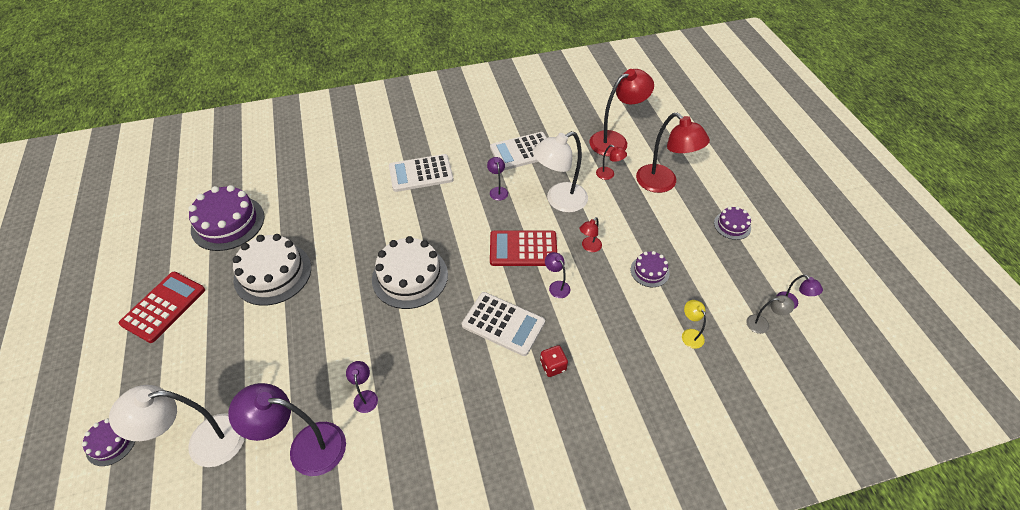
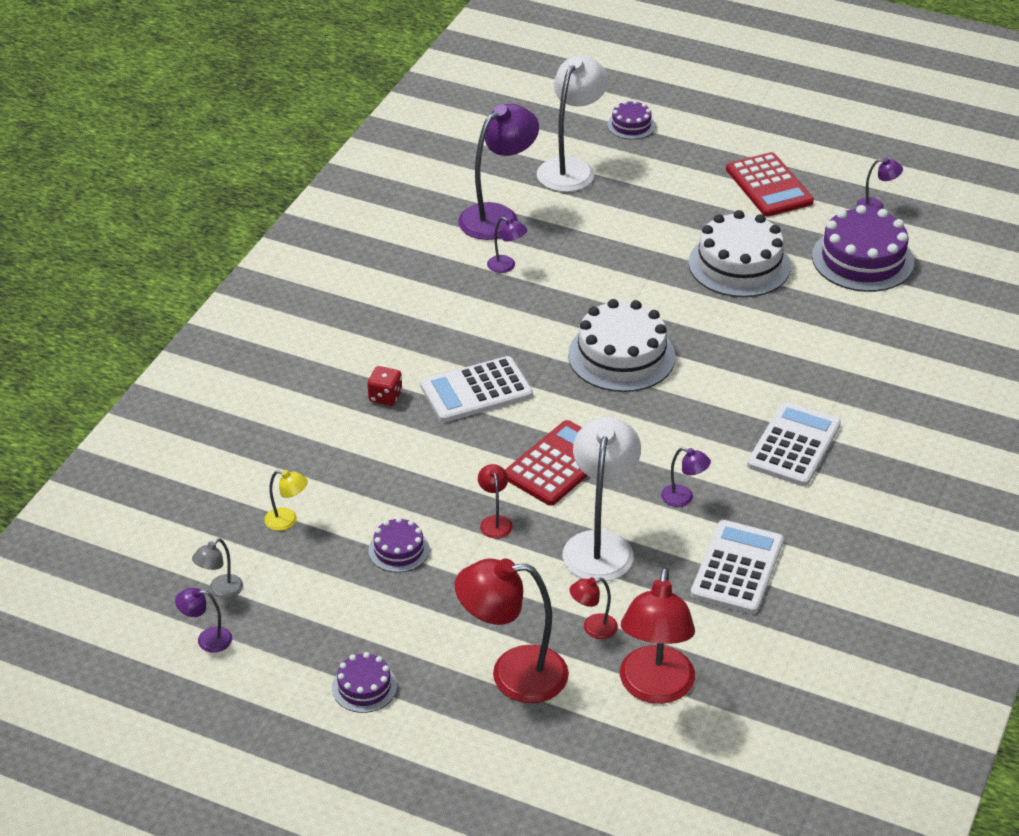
camera: 130 degrees right, 10 degrees down
purple lamp [545,252,570,298] -> purple lamp moved to [856,158,903,211]

